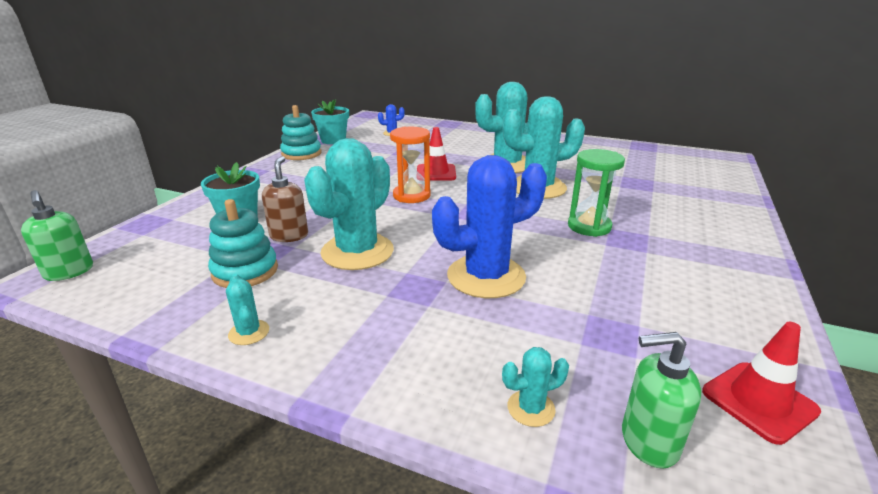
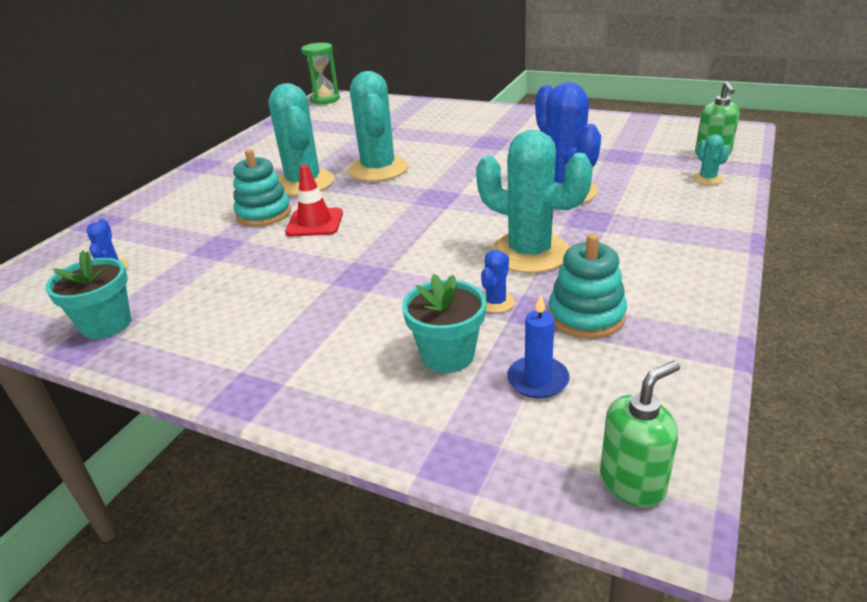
camera: 85 degrees left, 5 degrees up
turquoise cactus [226,274,269,345] -> none
brown soap dispenser [262,156,308,242] -> blue cactus [481,250,515,313]
turquoise stacking toy [280,105,321,160] -> turquoise stacking toy moved to [233,149,291,226]
orange hourglass [390,127,430,203] -> none
green hourglass [568,149,625,237] -> green hourglass moved to [301,43,340,104]
red traffic cone [702,322,821,445] -> none
none -> blue candle [507,294,570,398]

